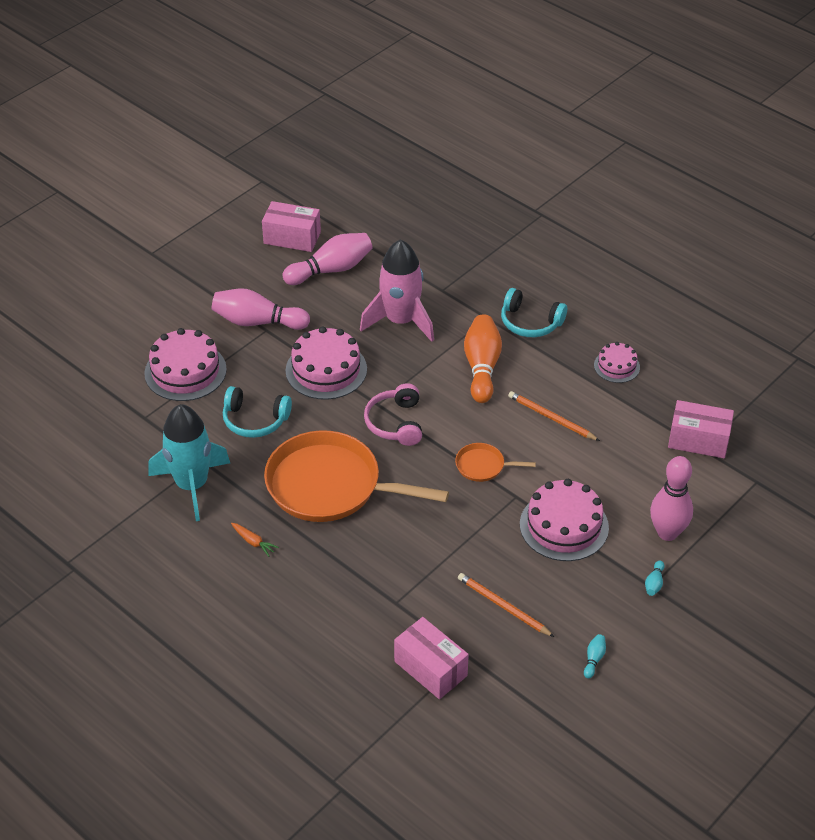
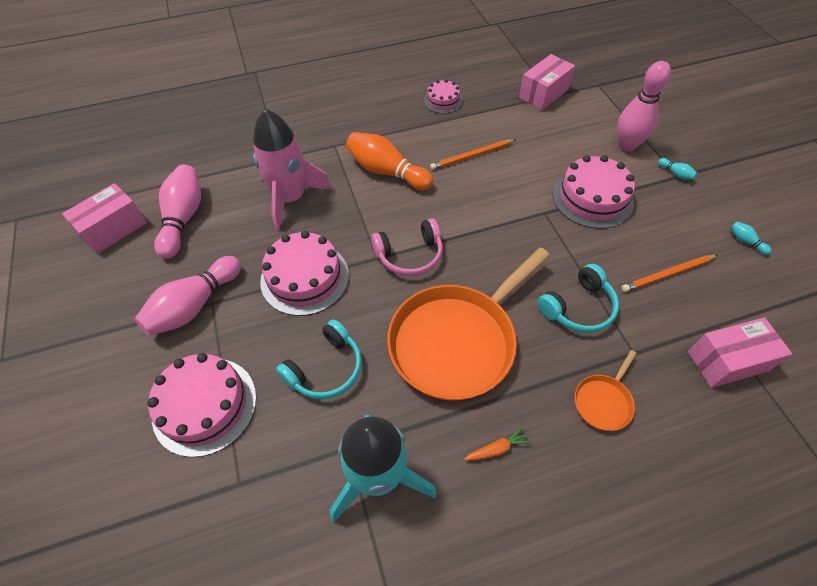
camera: 60 degrees left, 10 degrees up
pink headphones [364,383,422,446] -> pink headphones turned 45 degrees counterclockwise [371,218,443,276]
orange pan [455,443,536,482] -> orange pan moved to [575,350,637,431]
turquoise headphones [501,288,567,337] -> turquoise headphones moved to [538,264,619,333]

